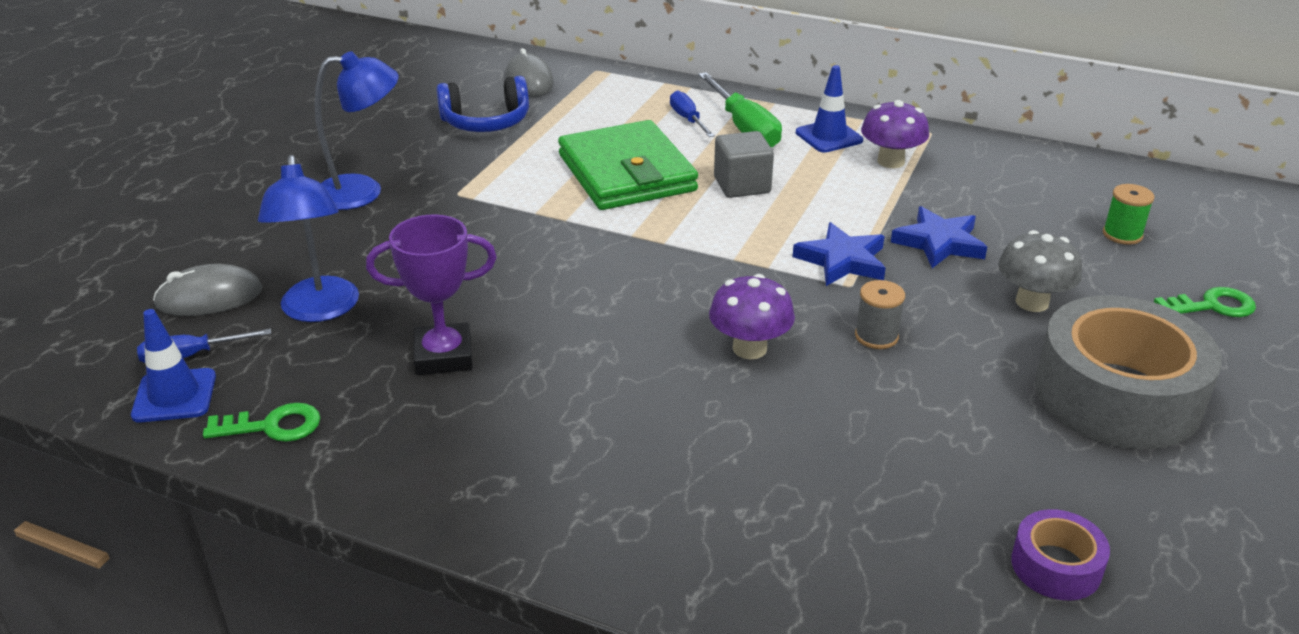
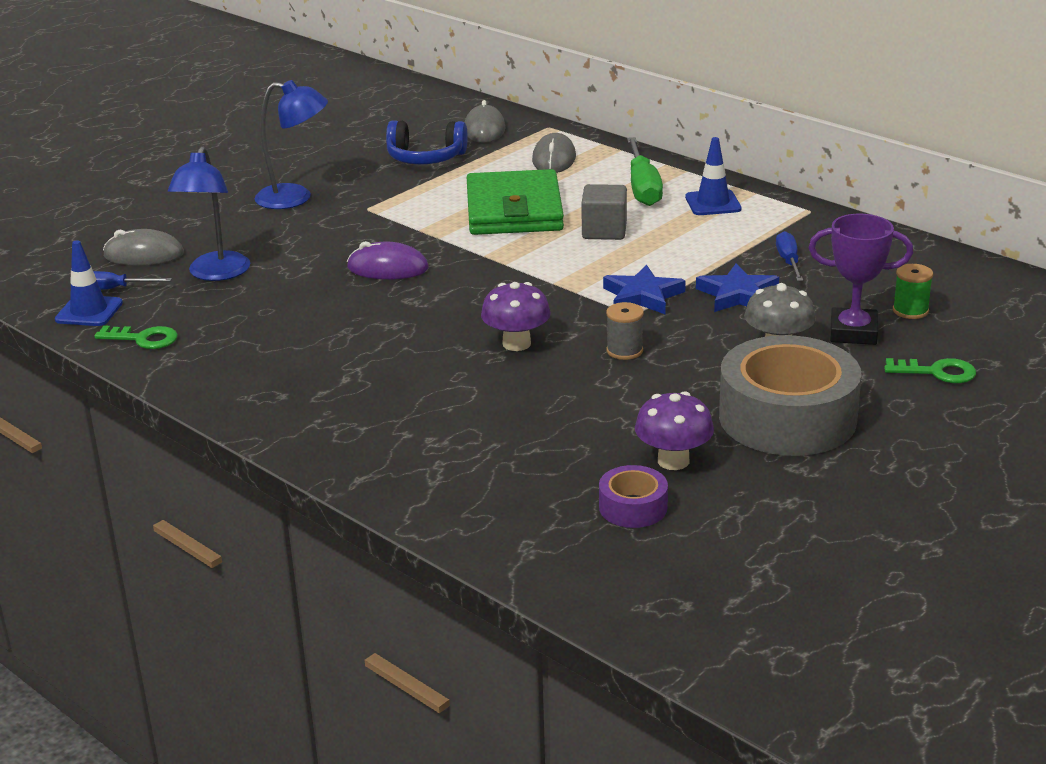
camera: 20 degrees right, 5 degrees down
purple trophy [366,214,497,375] -> purple trophy moved to [809,214,913,345]
blue screwdriver [670,90,715,137] -> blue screwdriver moved to [776,231,803,281]
purple mushroom [861,100,929,168] -> purple mushroom moved to [635,391,714,470]
none -> purple mouse [347,241,429,279]
none -> grey mouse [532,133,576,173]

